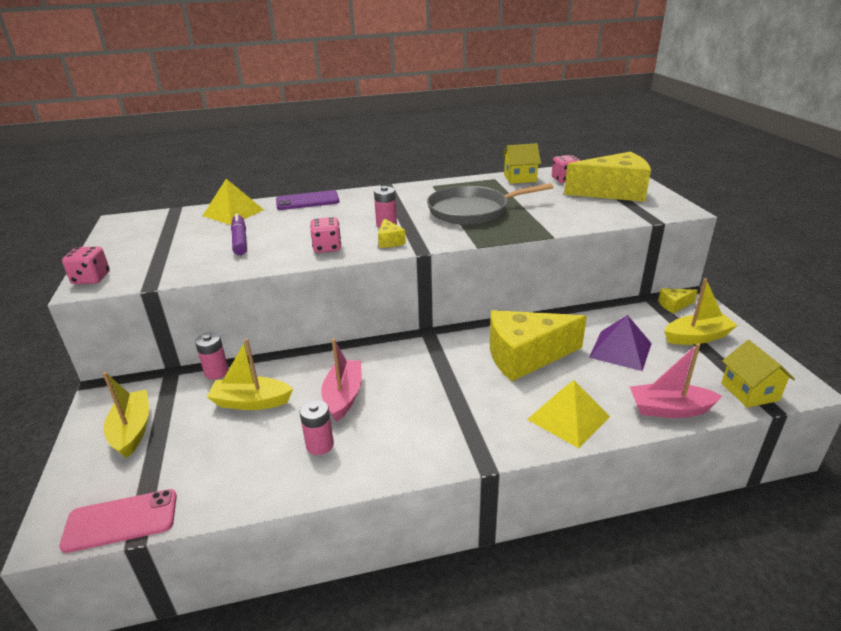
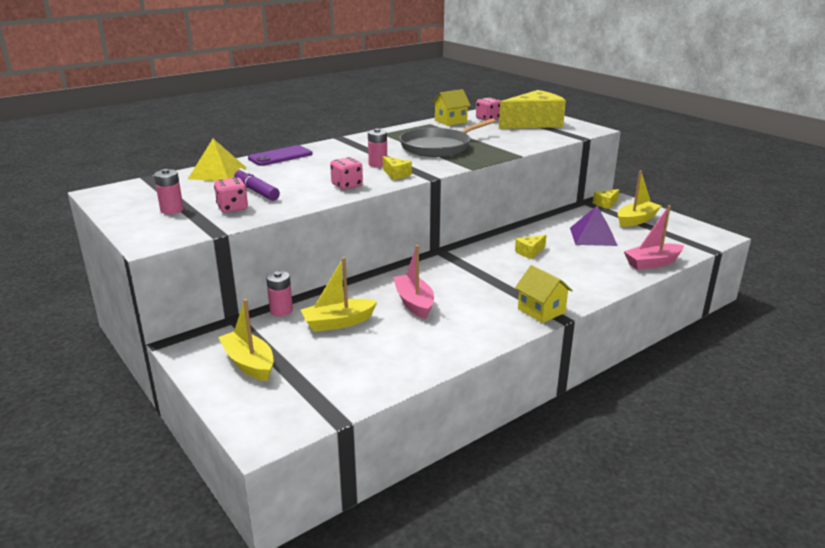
camera: 25 degrees left, 5 degrees down
pink phone [59,489,177,553] -> none
pink dice [62,247,110,284] -> pink dice moved to [214,177,248,213]
pink battery [300,400,334,455] -> pink battery moved to [154,169,184,214]
yellow cheese [490,310,587,381] -> yellow cheese [515,235,546,259], size x0.42
yellow pyramid [527,380,610,448] -> none
yellow house [721,340,795,408] -> yellow house moved to [515,265,573,323]

